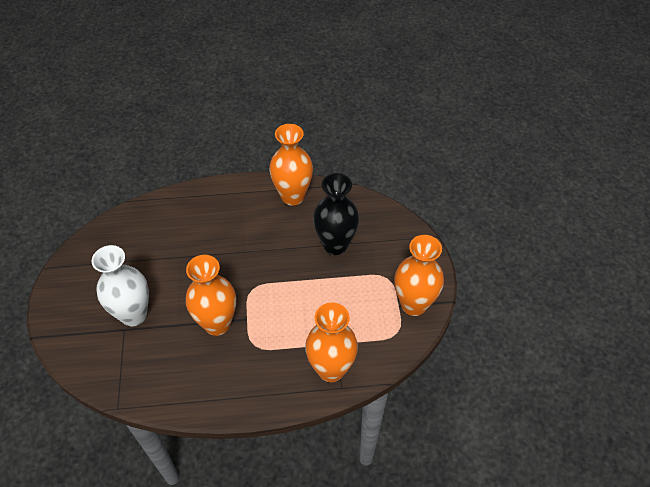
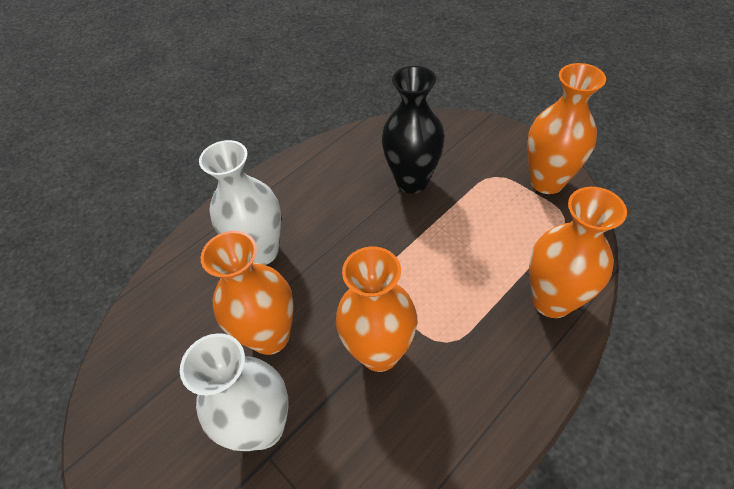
camera: 35 degrees left, 0 degrees up
orange vase [269,124,313,206] -> orange vase moved to [200,231,294,355]
none -> white vase [199,140,281,265]

